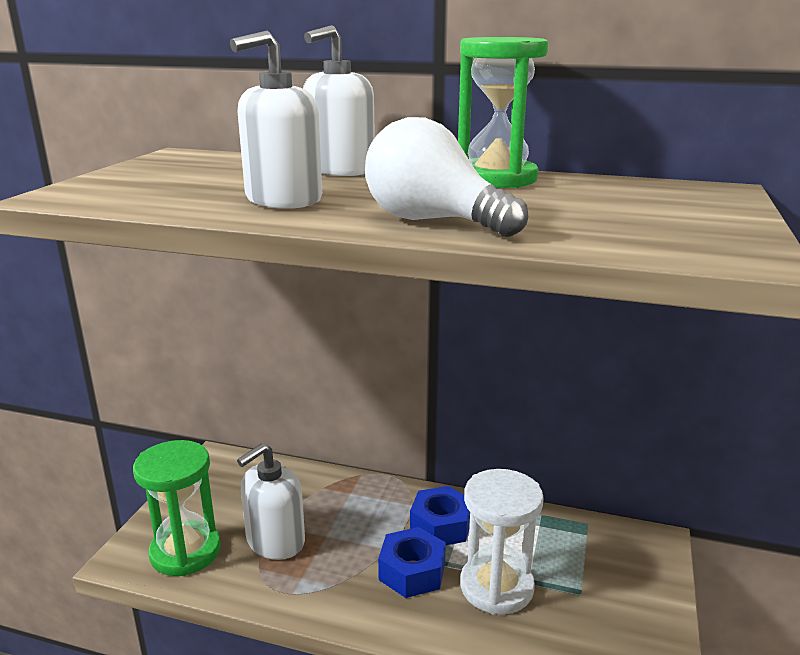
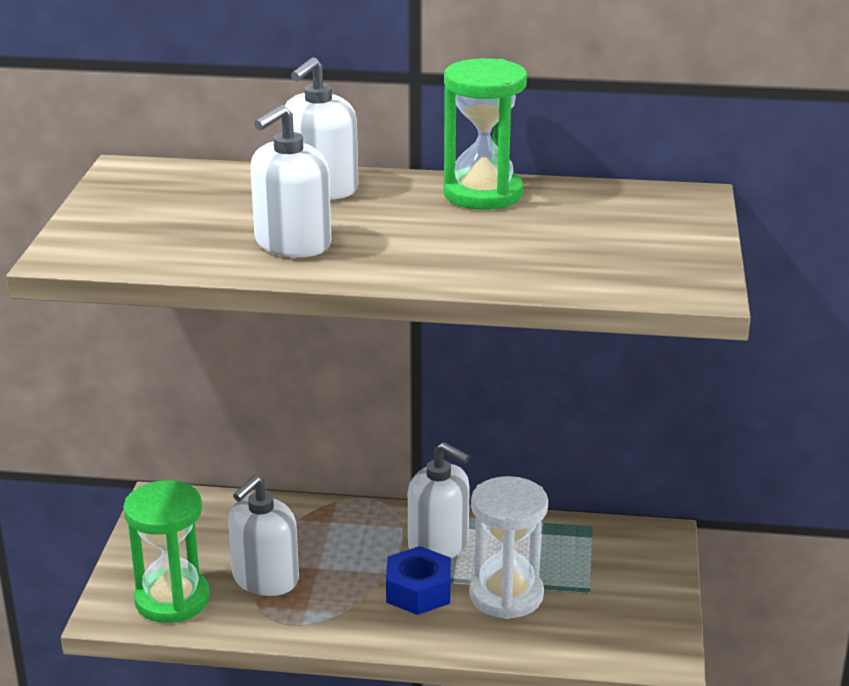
camera: 10 degrees left, 5 degrees up
white light bulb [365,117,528,237] -> none
blue nut [410,486,470,545] -> white soap dispenser [408,442,470,558]

